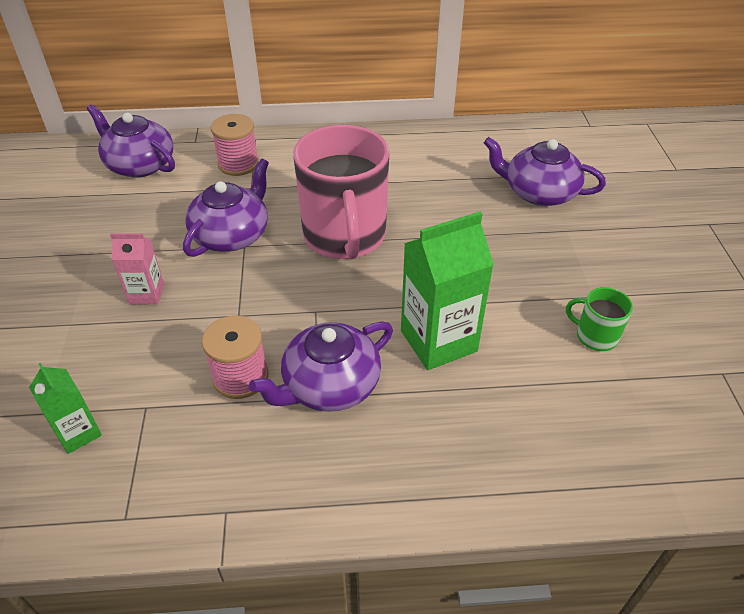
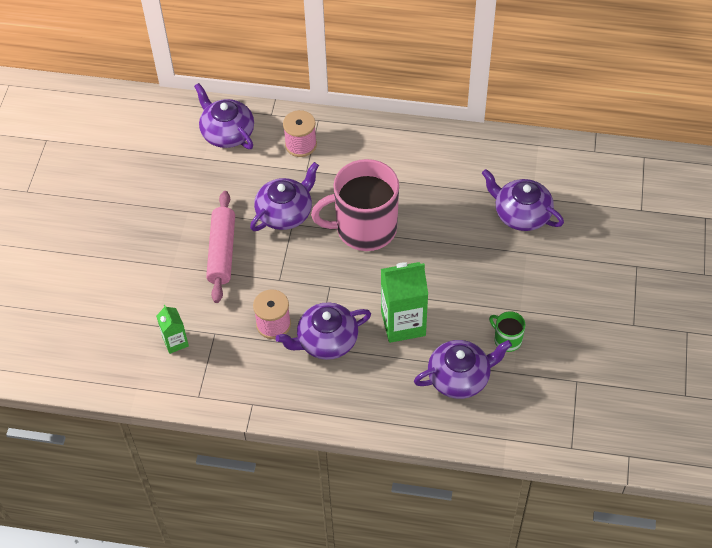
camera: 15 degrees right, 10 degrees up
pink carton [110,233,164,304] -> pink rolling pin [206,191,235,303]
pink mug [293,125,389,259] -> pink mug turned 75 degrees clockwise [311,159,399,251]
none -> purple teapot [414,340,512,399]

